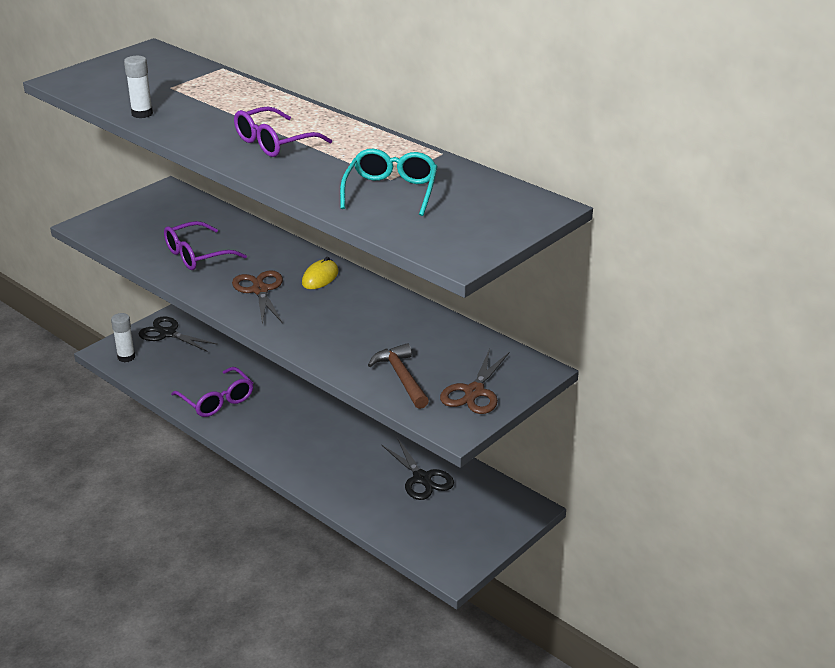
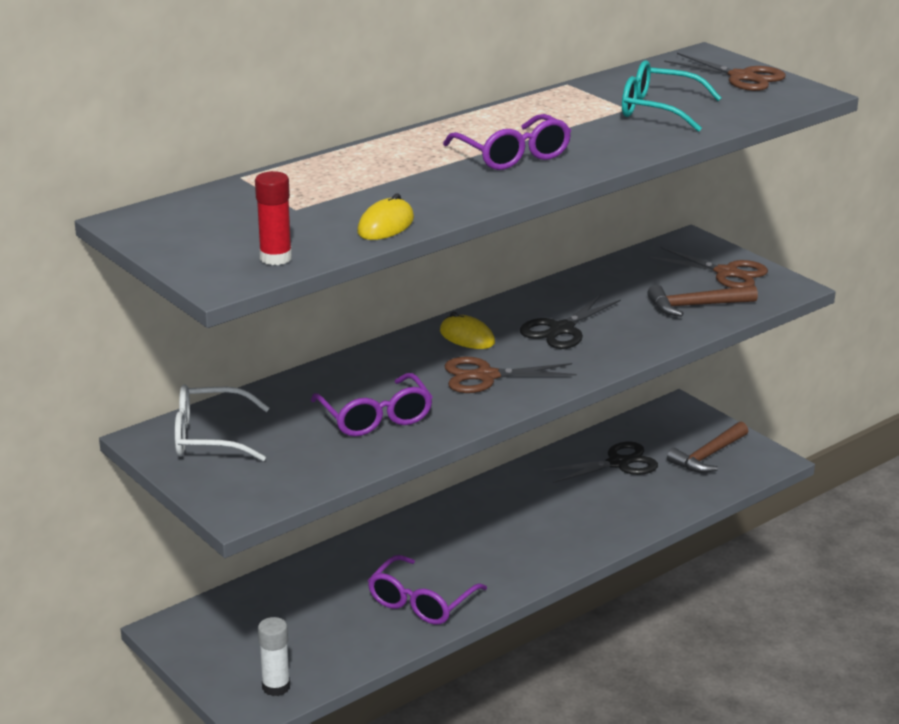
camera: 80 degrees left, 5 degrees down
white glue stick [124,56,153,118] -> yellow mouse [357,193,414,240]
black scissors [139,316,218,352] -> black scissors moved to [520,294,621,349]
purple glasses [171,367,253,417] -> purple glasses turned 150 degrees clockwise [368,555,487,625]
none -> white glasses [175,384,269,461]
none -> red glue stick [255,171,292,265]
none -> brown scissors [664,53,786,91]
none -> brown hammer [667,422,748,473]

